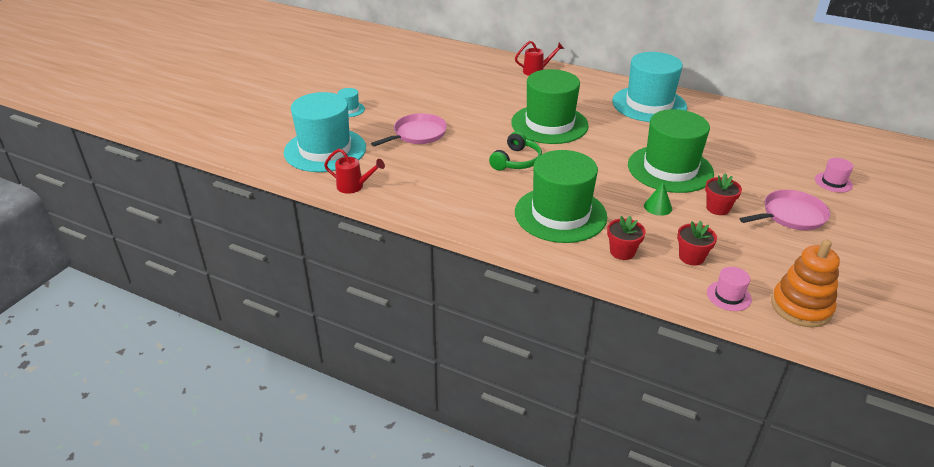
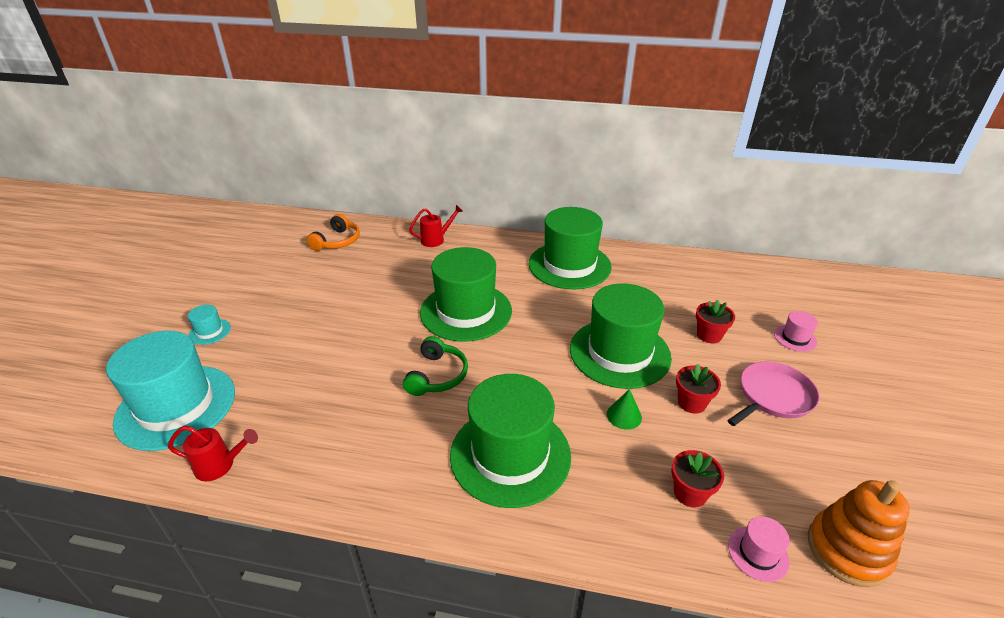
camera: 15 degrees left, 0 degrees up
pink pan [371,113,447,146] -> none
red flower pot [607,216,646,260] -> red flower pot moved to [696,299,735,343]
turquoise hat [612,52,687,122] -> green hat [529,207,612,289]
none -> orange headphones [307,214,360,251]

